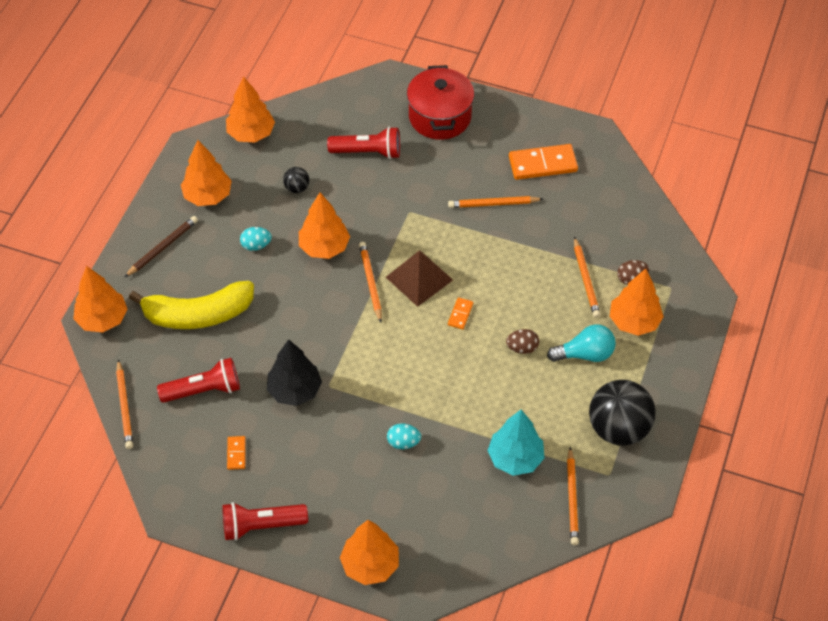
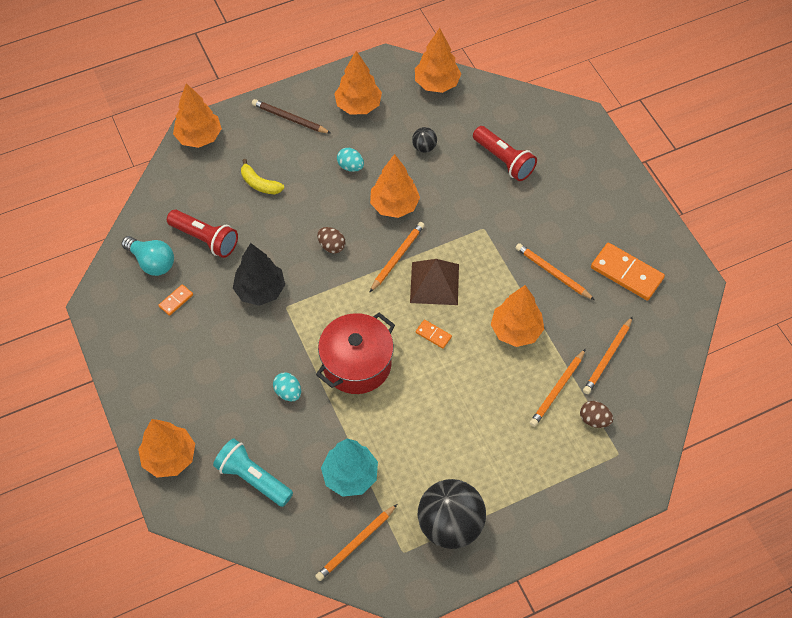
camera: 45 degrees right, 5 degrees up
orange pencil [116,359,133,449] -> orange pencil moved to [583,316,633,394]
brown pencil [125,216,198,277] -> brown pencil turned 150 degrees counterclockwise [252,99,331,134]
yellow banana [129,281,254,329] -> yellow banana [241,159,284,194], size x0.48
red flashlight [222,502,308,541] -> none
red pot [407,65,474,140] -> red pot moved to [316,313,395,394]
orange domino [448,297,473,329] -> orange domino turned 60 degrees clockwise [416,320,452,349]
brown egg [506,329,539,354] -> brown egg moved to [317,227,345,254]
turquoise light bulb [547,324,616,362] -> turquoise light bulb moved to [122,236,174,276]
orange tree [610,269,664,336] -> orange tree moved to [491,285,544,347]
none -> turquoise flashlight [213,438,293,507]

